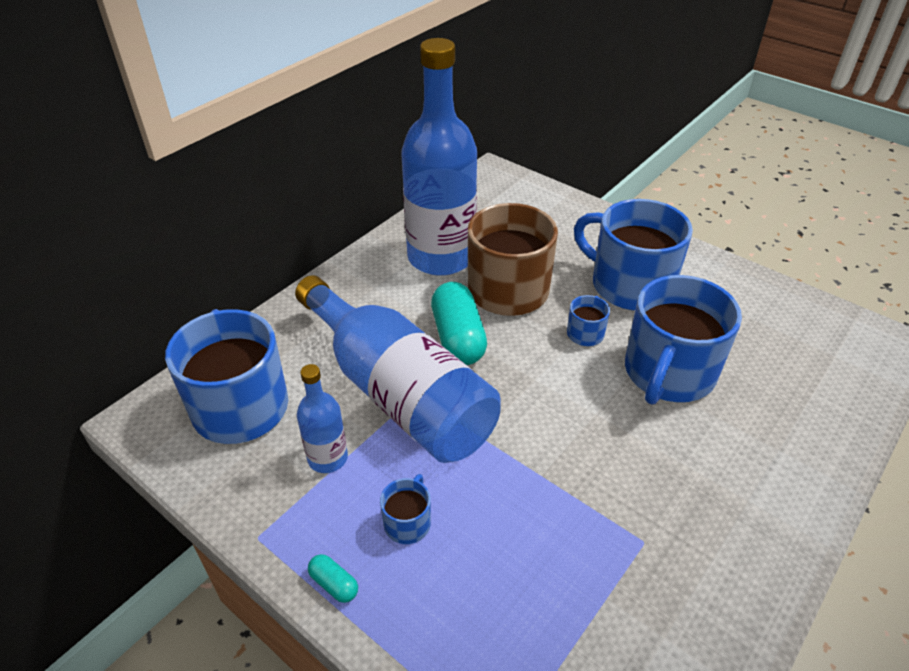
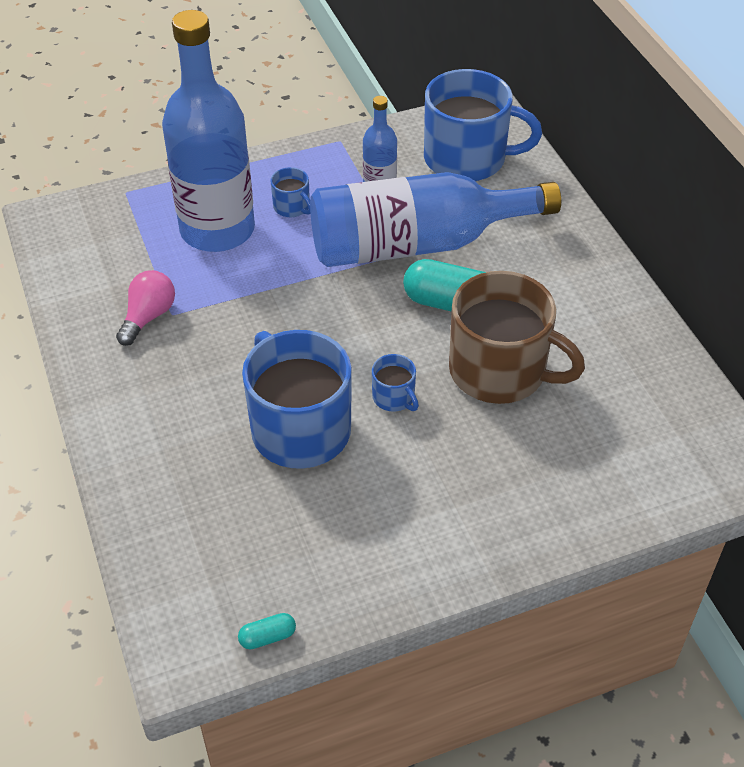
camera: 120 degrees right, 5 degrees up
turquoise capsule [308,554,358,603] -> turquoise capsule moved to [238,613,296,649]
blue bottle [401,38,477,276] -> blue bottle moved to [162,10,255,252]
blue mug [574,199,693,310] -> none
none -> pink light bulb [116,270,175,346]

